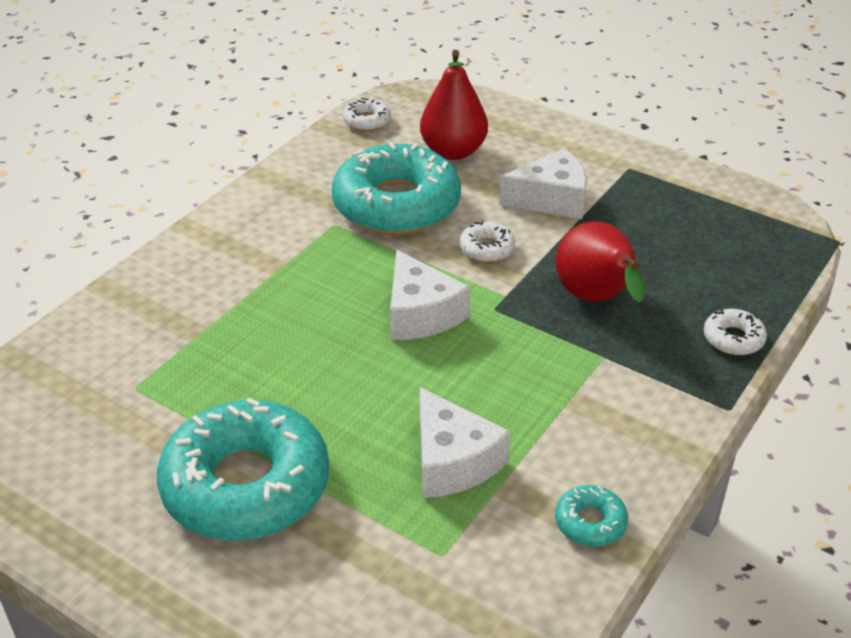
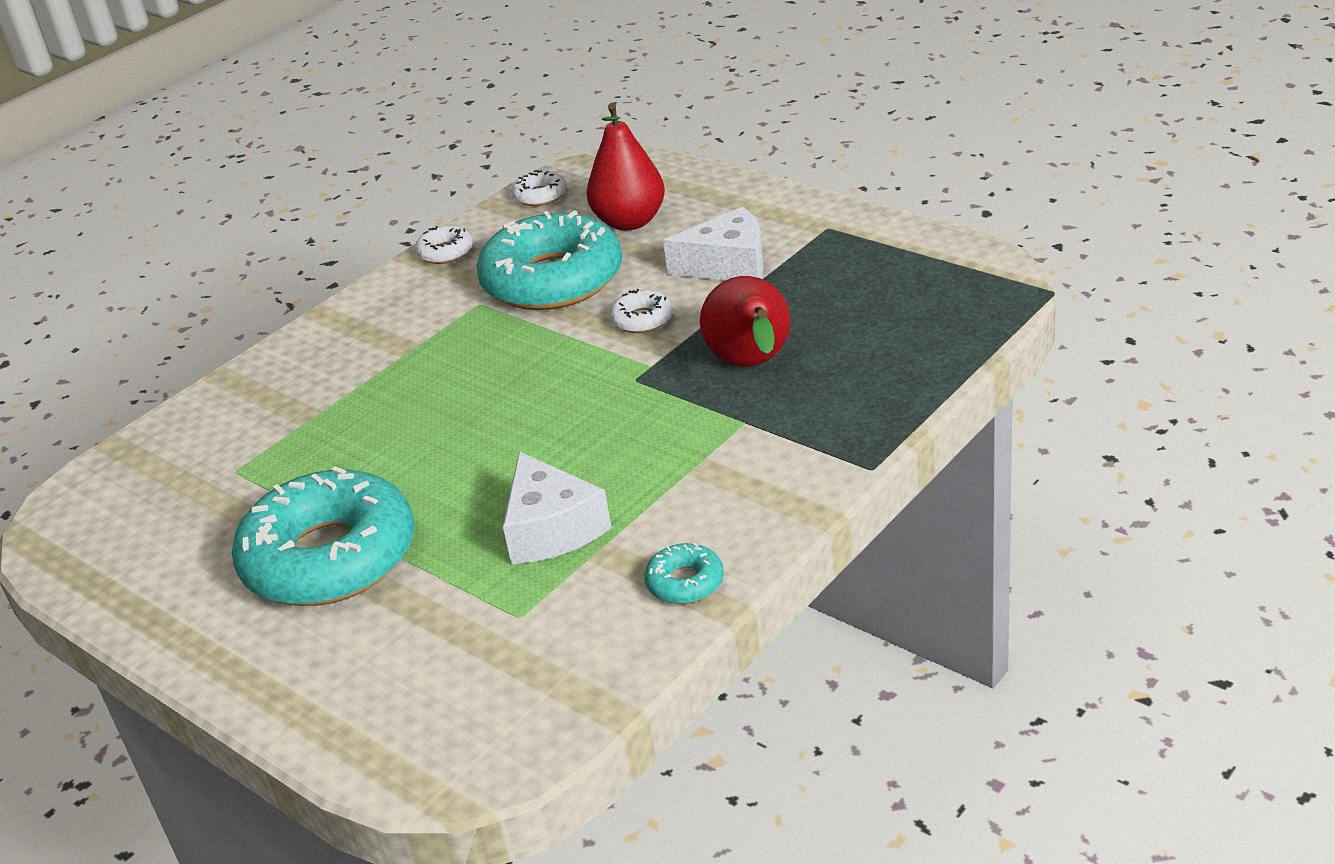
camera: 10 degrees right, 5 degrees down
white cheese [390,250,470,340] -> none
white donut [704,309,767,355] -> white donut moved to [415,226,473,264]

